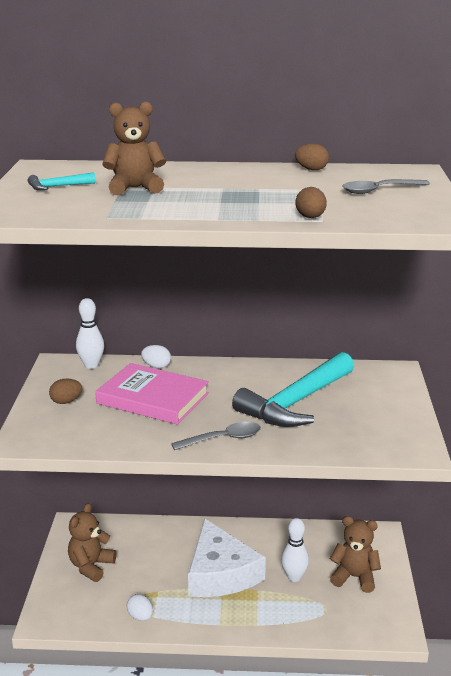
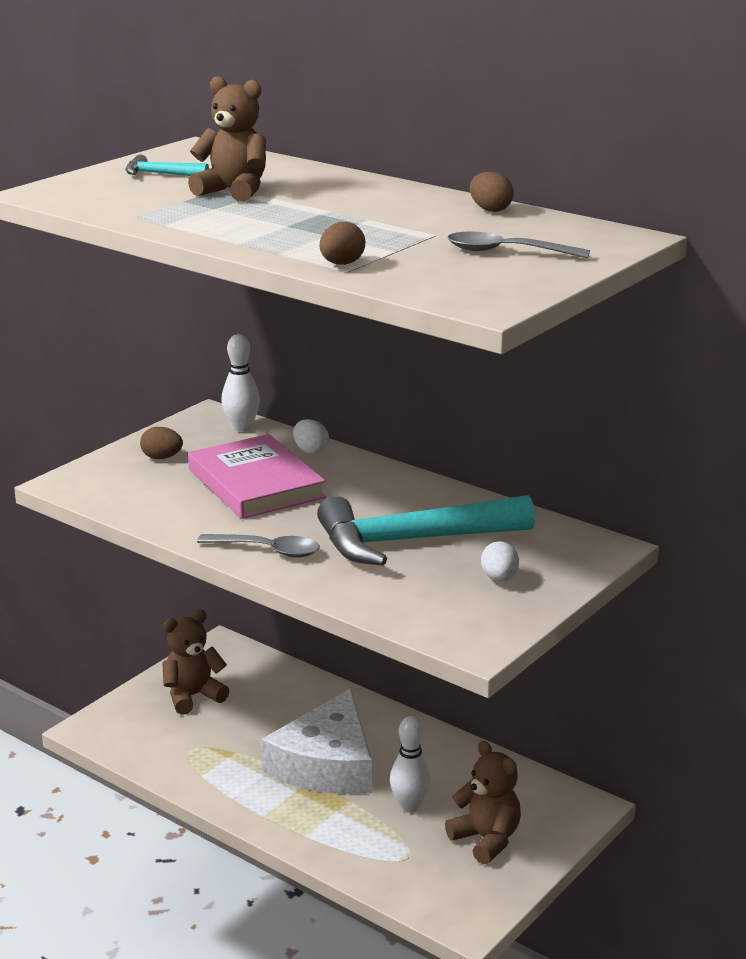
camera: 35 degrees right, 0 degrees up
white egg [127,594,153,621] -> white egg moved to [481,541,519,582]

